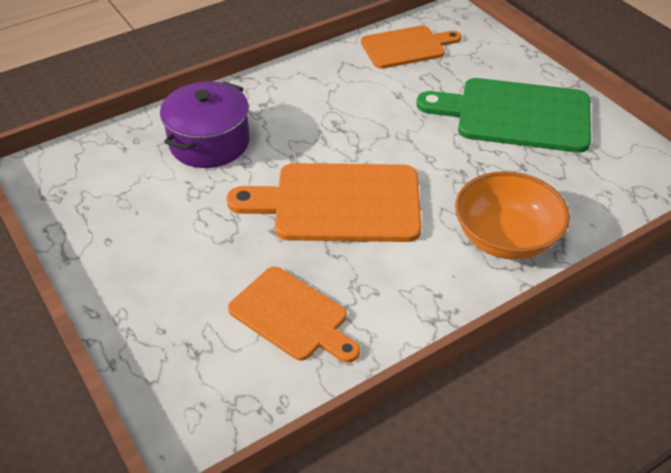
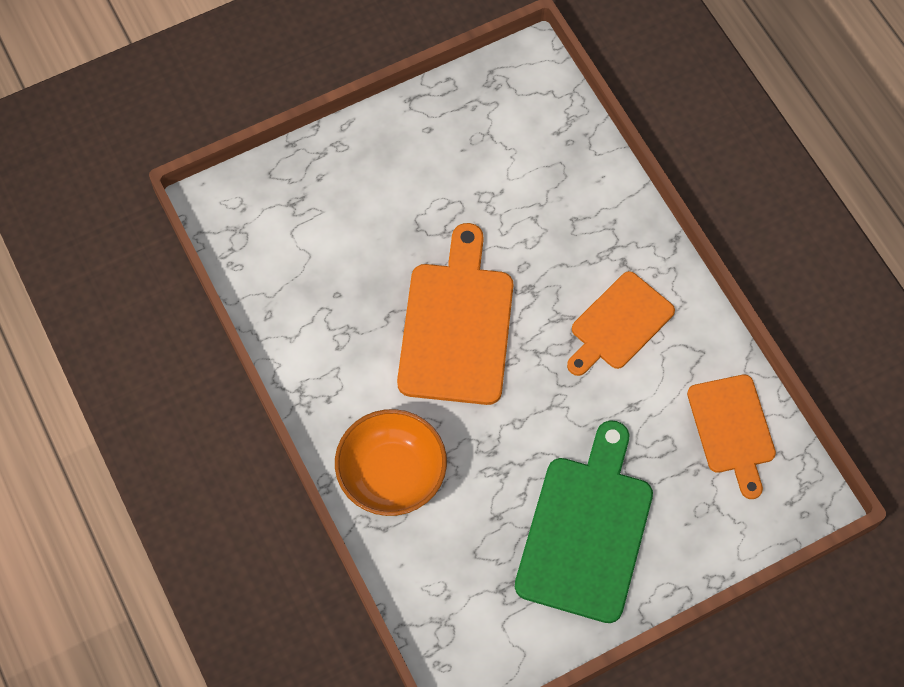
camera: 95 degrees right, 20 degrees up
purple pot [160,81,250,168] -> none
orange cutting board [228,267,360,363] -> orange cutting board moved to [567,271,675,376]

